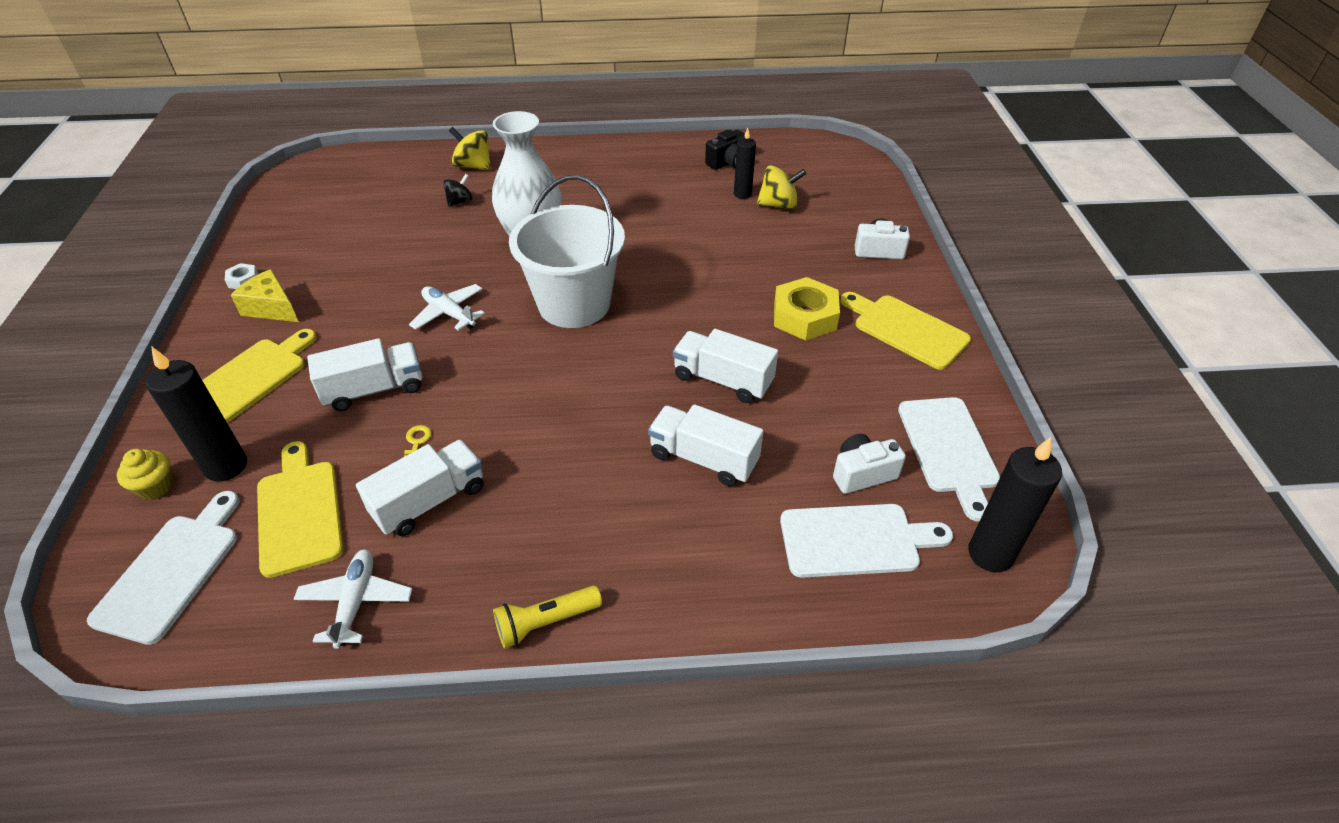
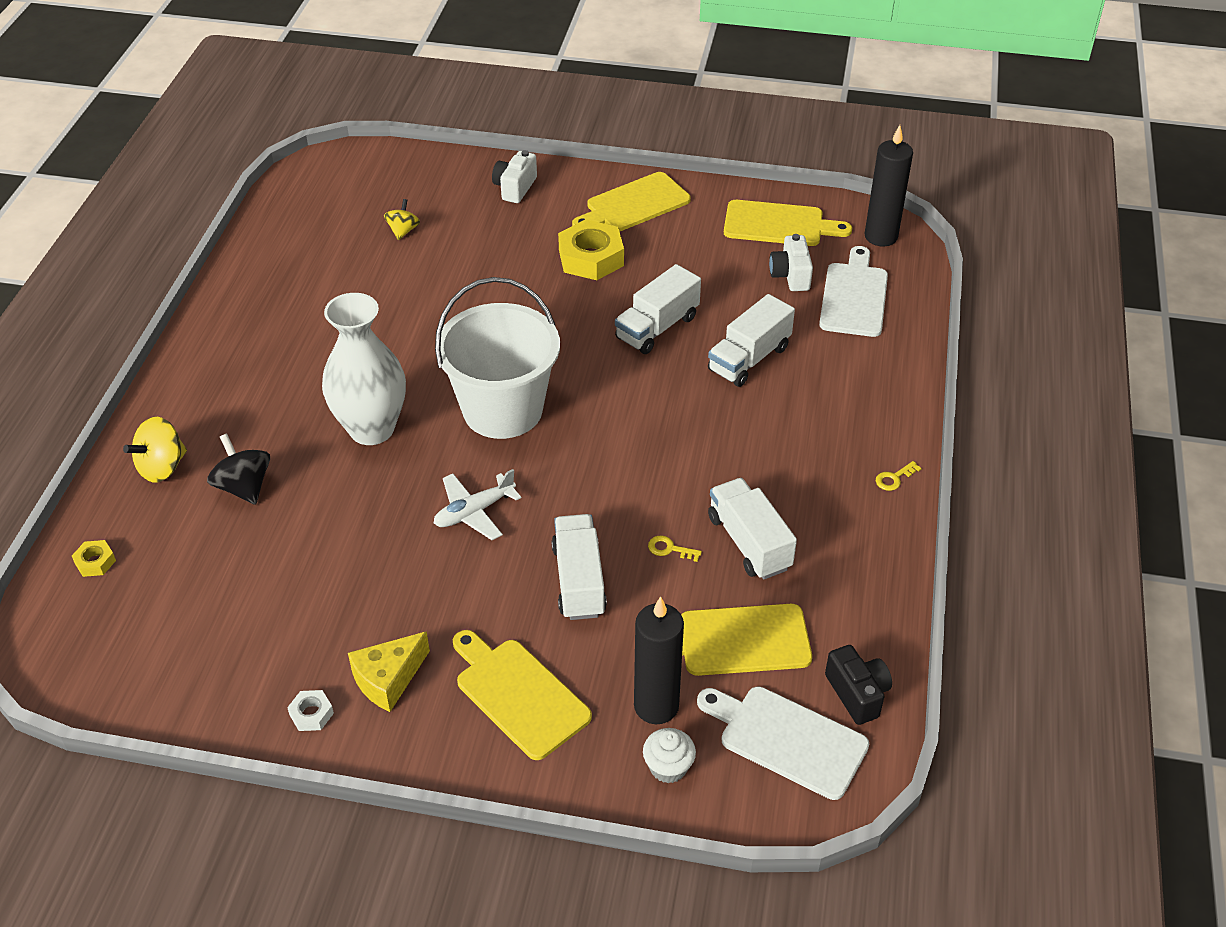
camera: 75 degrees left, 0 degrees up
yellow cupcake [117,449,174,500] -> white cupcake [643,728,696,783]
white plane [294,549,412,649] -> none
black spinning top [443,174,473,207] -> black spinning top [207,434,270,505], size x1.53
yellow flashlight [493,586,602,648] -> yellow key [876,461,922,491]
black camera [705,129,745,170] -> black camera moved to [825,645,892,725]
black candle [734,128,756,199] -> none
yellow spinning top [757,165,806,210] -> yellow spinning top [384,199,420,240], size x0.66
white cutting board [898,397,1000,522] -> yellow cutting board [724,200,852,246]
none -> yellow nut [72,540,116,577]

